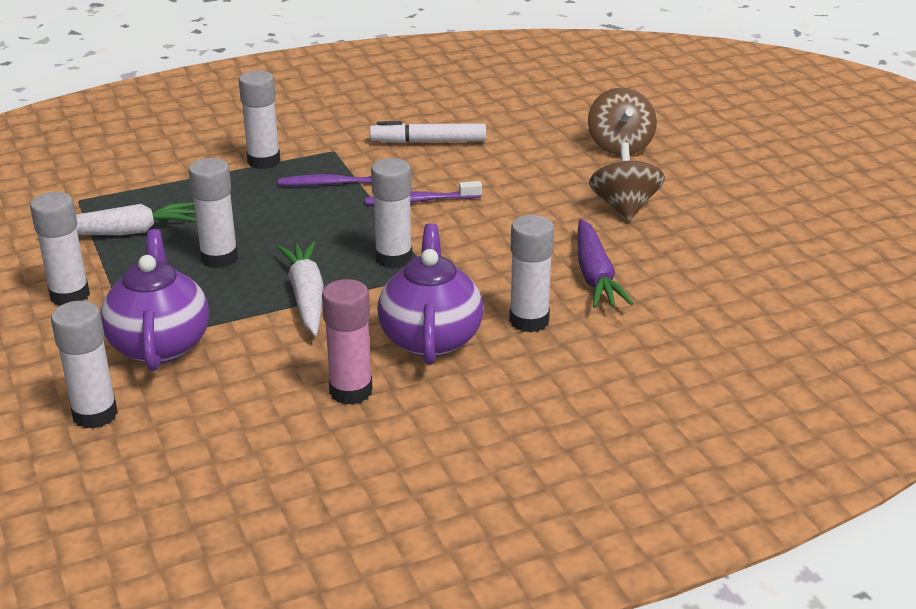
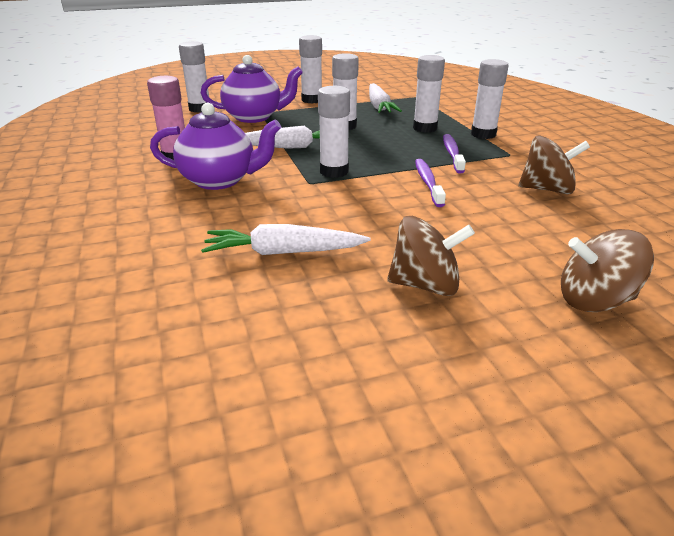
camera: 95 degrees right, 0 degrees up
white marker [370,121,486,143] -> brown spinning top [519,135,590,194]
white glue stick [509,215,554,332] -> white glue stick moved to [413,55,445,133]
purple carrot [578,219,634,308] -> white carrot [201,224,370,255]

